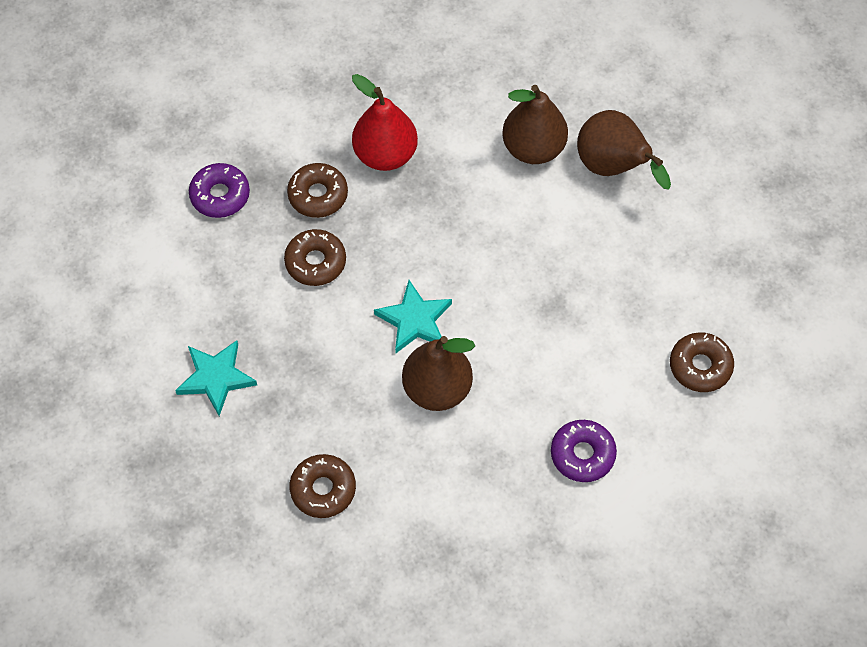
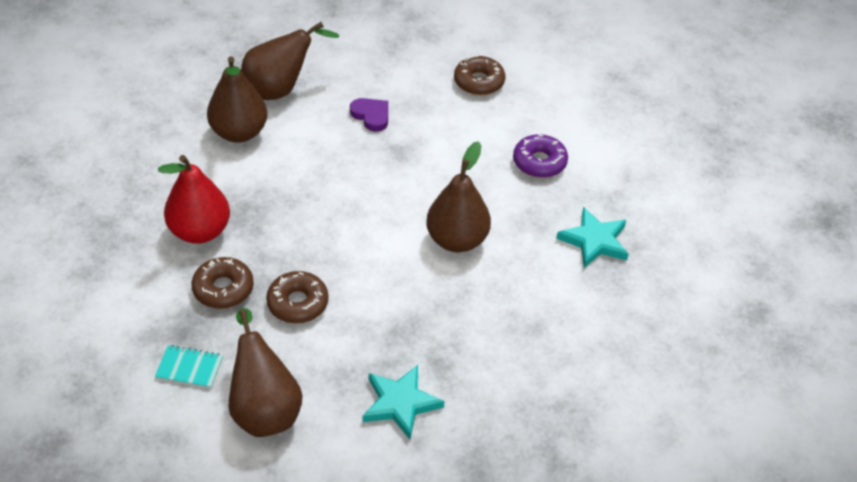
camera: 80 degrees left, 15 degrees down
purple donut [189,163,250,218] -> turquoise notebook [155,345,223,389]
brown donut [289,454,356,518] -> none
turquoise star [374,280,452,353] -> turquoise star moved to [556,207,629,268]
none -> brown pear [229,308,303,437]
none -> purple heart [350,98,388,132]

